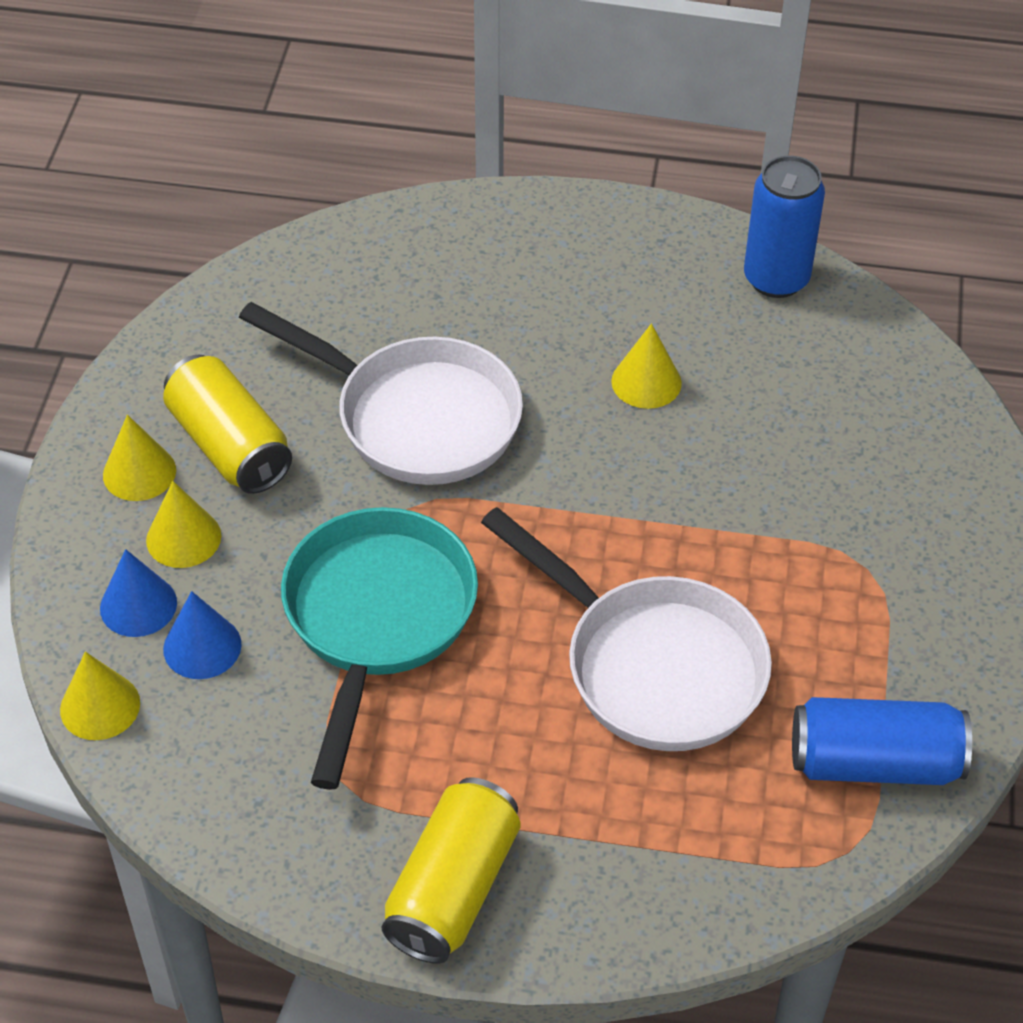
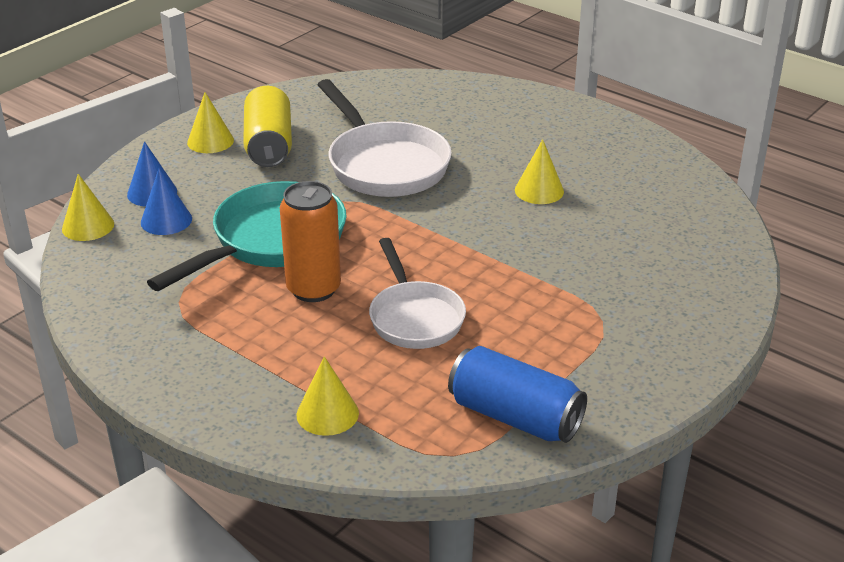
camera: 30 degrees right, 15 degrees down
yellow cone [146,481,221,568] -> yellow cone moved to [297,356,359,436]
yellow can [382,777,521,964] -> none
white pan [481,507,772,751] -> white pan [369,238,466,349], size x0.67
blue can [744,156,825,298] -> none
none -> orange can [280,181,341,302]

